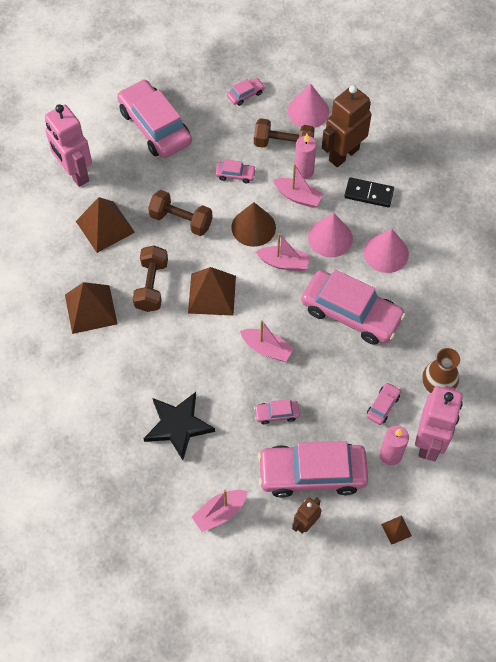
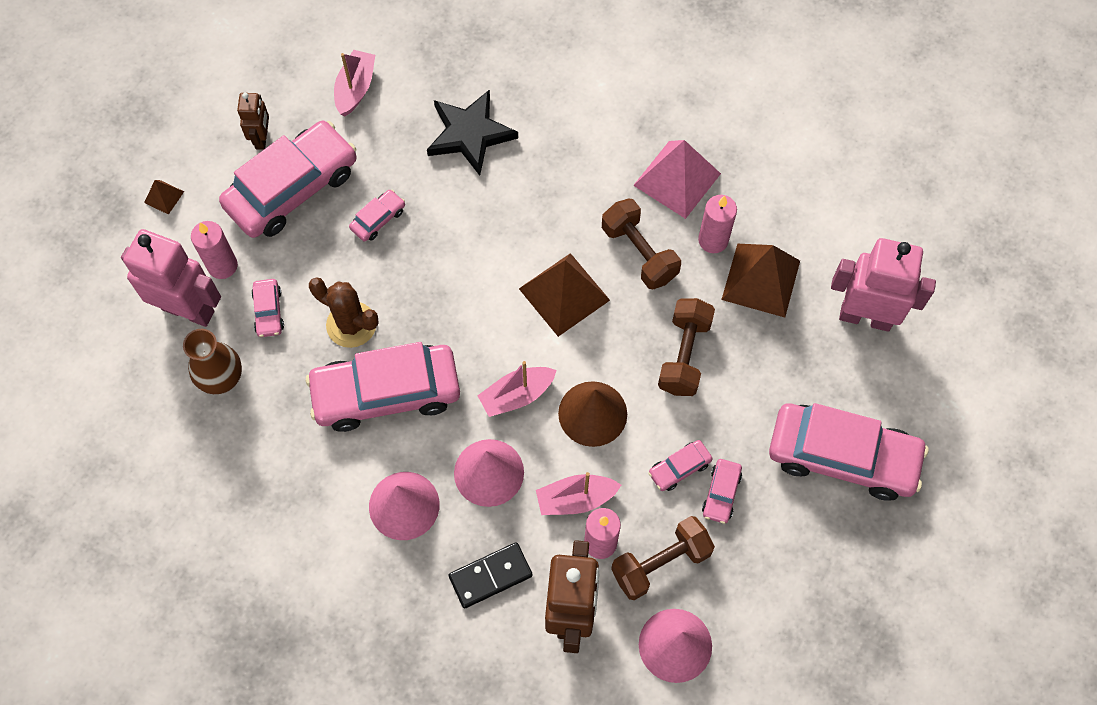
camera: 140 degrees right, 5 degrees up
brown pyramid [65,282,117,334] -> pink pyramid [633,140,721,219]
brown dumbbell [148,190,213,236] -> brown dumbbell turned 60 degrees counterclockwise [658,298,715,396]
pink car [227,78,265,106] -> pink car moved to [702,459,742,524]
pink boat [240,320,294,362] -> none
pink robot [415,386,463,461] -> pink robot turned 135 degrees clockwise [121,229,221,327]
none -> brown cactus [309,277,379,348]
none -> pink candle [698,195,737,253]

